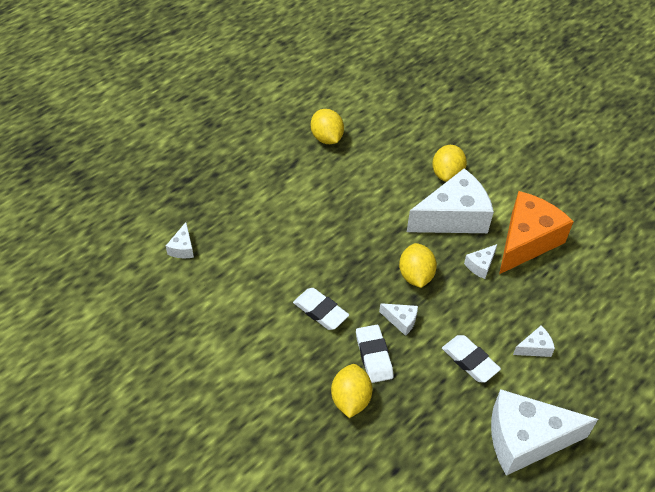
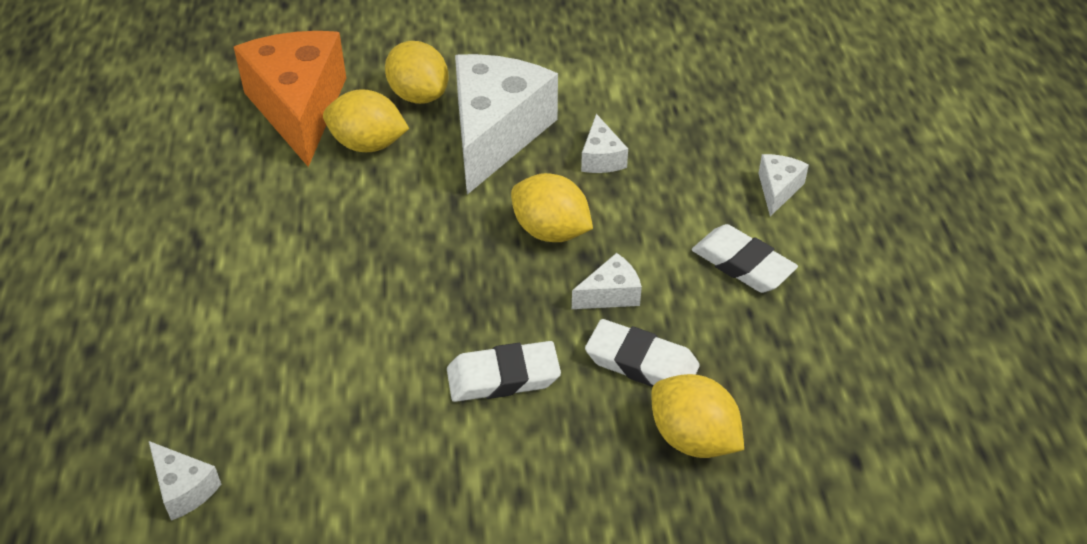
camera: 50 degrees left, 5 degrees down
yellow lemon [311,109,344,144] -> yellow lemon moved to [323,89,409,152]
white eraser [442,335,501,383] -> white eraser turned 45 degrees clockwise [692,224,798,293]
white cheese [491,389,598,476] -> none
orange cheese [499,191,574,274] -> orange cheese moved to [234,31,346,167]

